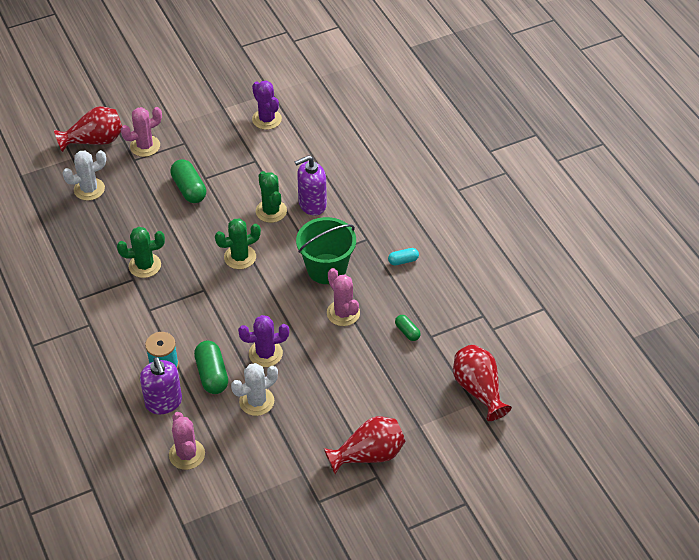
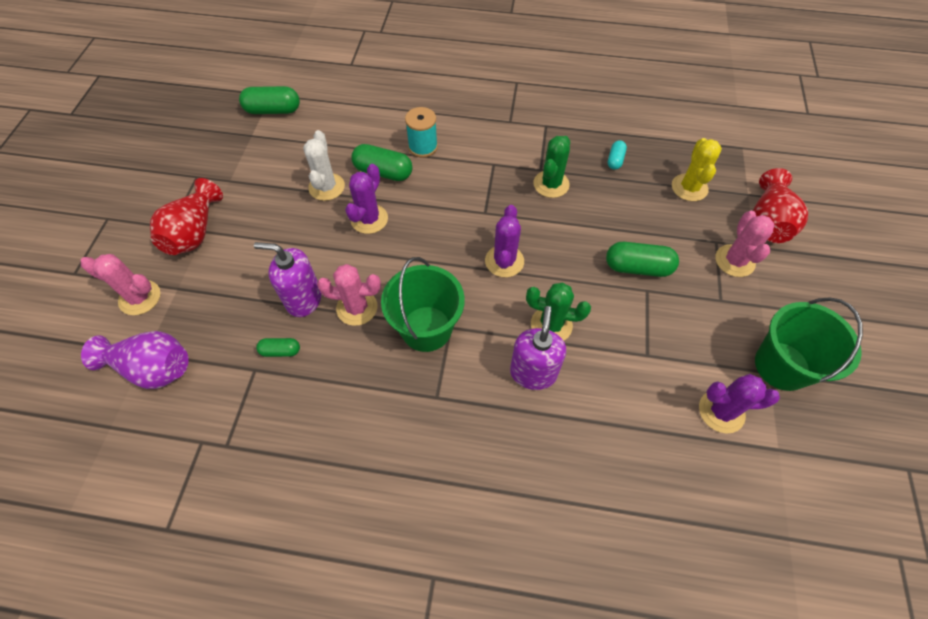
camera: 125 degrees right, 10 degrees up
white cactus [63,150,106,201] -> yellow cactus [672,138,722,201]
purple soap dispenser [140,357,182,414] -> purple soap dispenser moved to [254,242,322,317]
pink cactus [169,412,205,470] -> pink cactus moved to [81,254,161,315]
green cactus [215,218,261,269] -> purple cactus [485,205,524,277]
turquoise capsule [388,248,419,265] -> turquoise capsule moved to [608,140,627,170]
red vase [453,345,512,421] -> purple vase [81,331,189,389]
none -> green capsule [239,86,300,114]
none -> green bucket [755,297,863,391]

